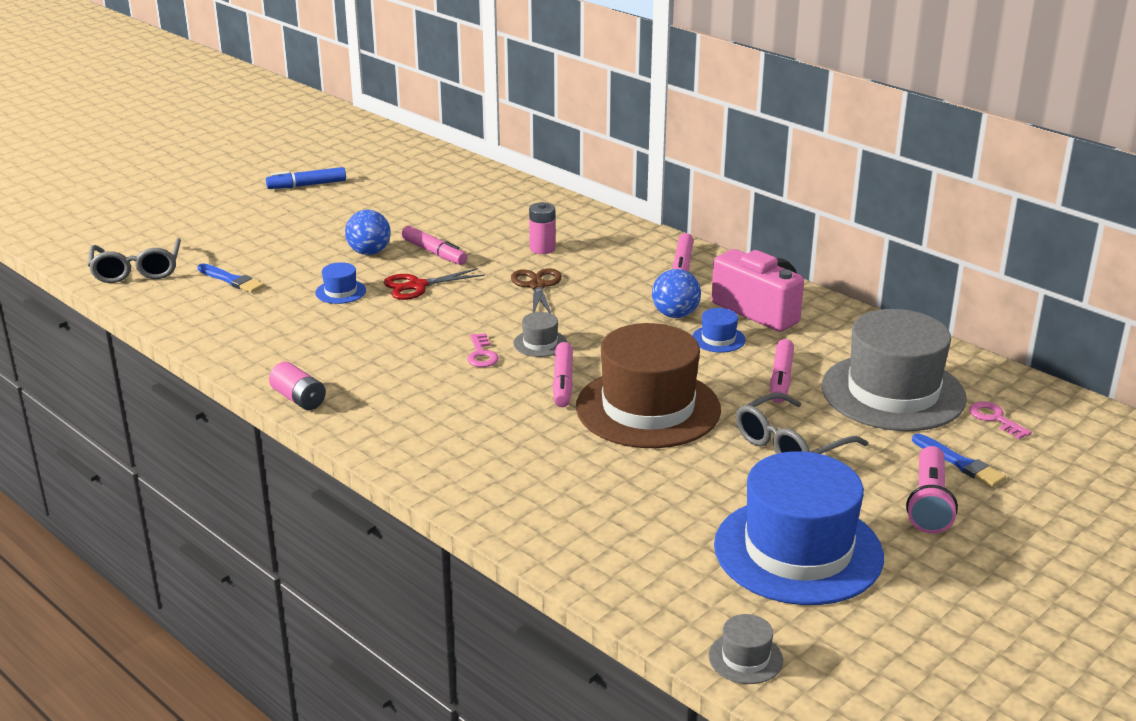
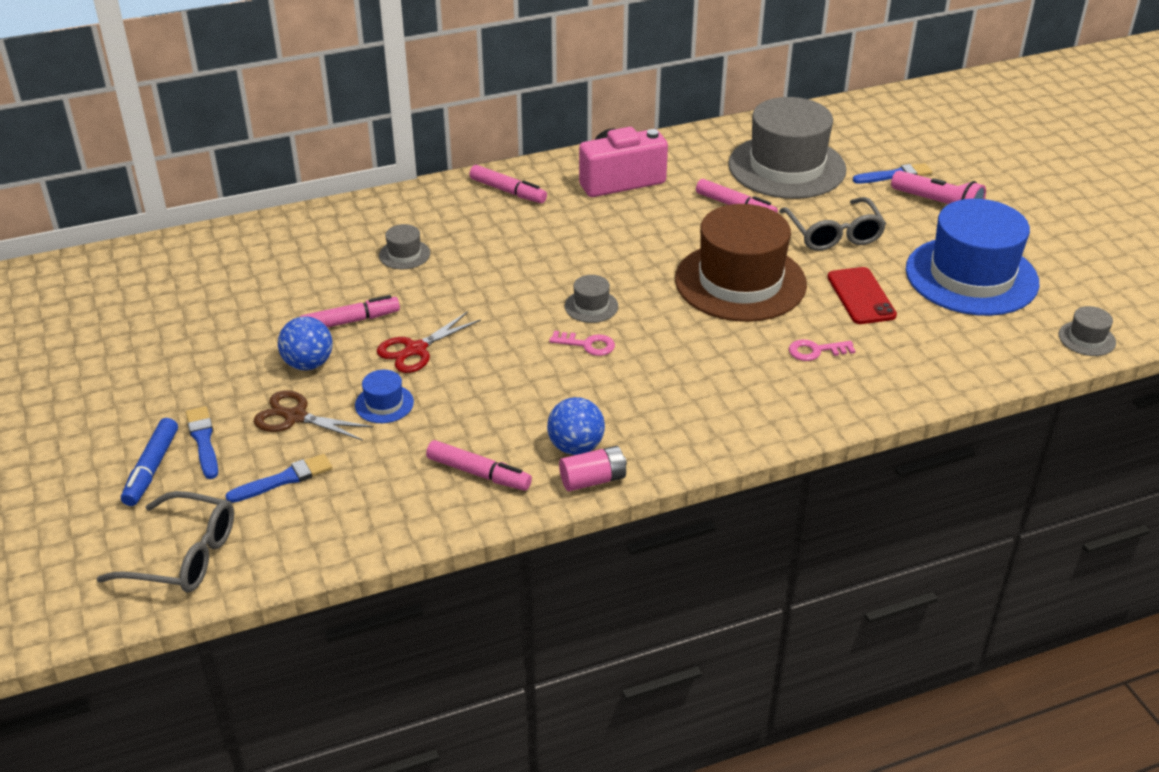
camera: 65 degrees left, 10 degrees up
blue marker [266,167,346,189] -> blue marker moved to [121,418,178,506]
red scissors [384,268,485,300] -> red scissors turned 45 degrees clockwise [377,311,481,373]
brown scissors [511,268,562,314] -> brown scissors moved to [254,390,373,441]
pink battery [529,202,555,254] -> grey hat [379,224,430,269]
pink marker [553,342,573,407] -> pink marker moved to [426,440,532,491]
blue ball [652,269,701,318] -> blue ball moved to [547,397,605,455]
blue hat [692,308,746,353] -> none
pink key [969,401,1032,439] -> pink key moved to [789,339,855,361]
none -> blue brush [186,406,218,479]
none -> red phone [828,267,897,324]

